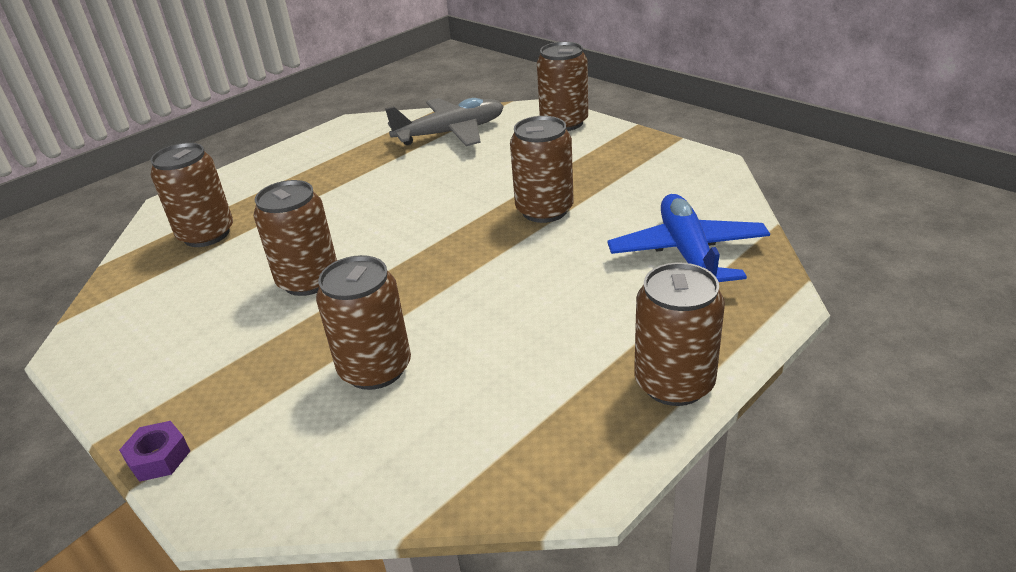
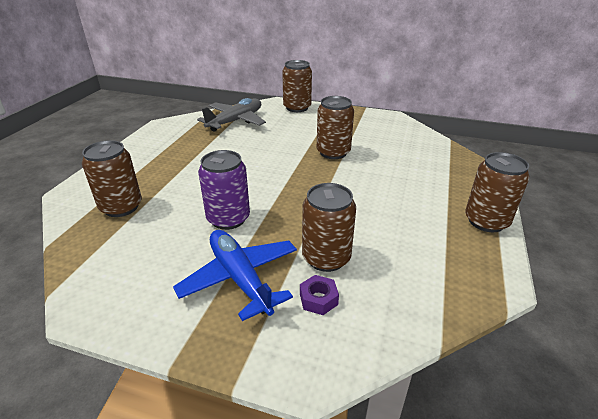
camera: 30 degrees left, 0 degrees up
purple nut [119,421,190,482] -> purple nut moved to [300,275,339,315]
brown can [254,180,337,296] -> purple can [198,150,250,230]
blue plane [608,194,770,282] -> blue plane moved to [173,230,297,321]

